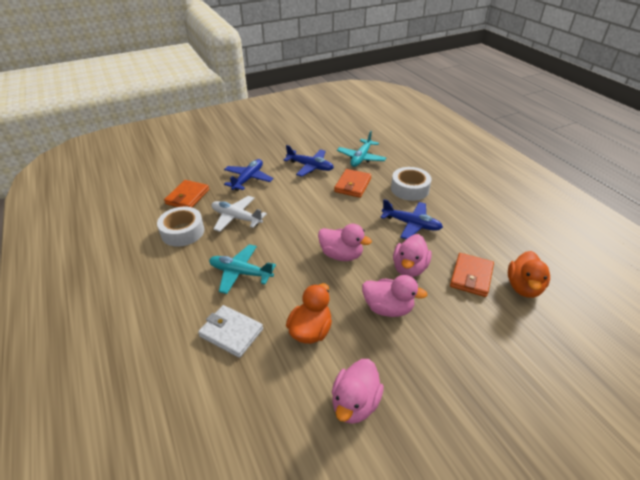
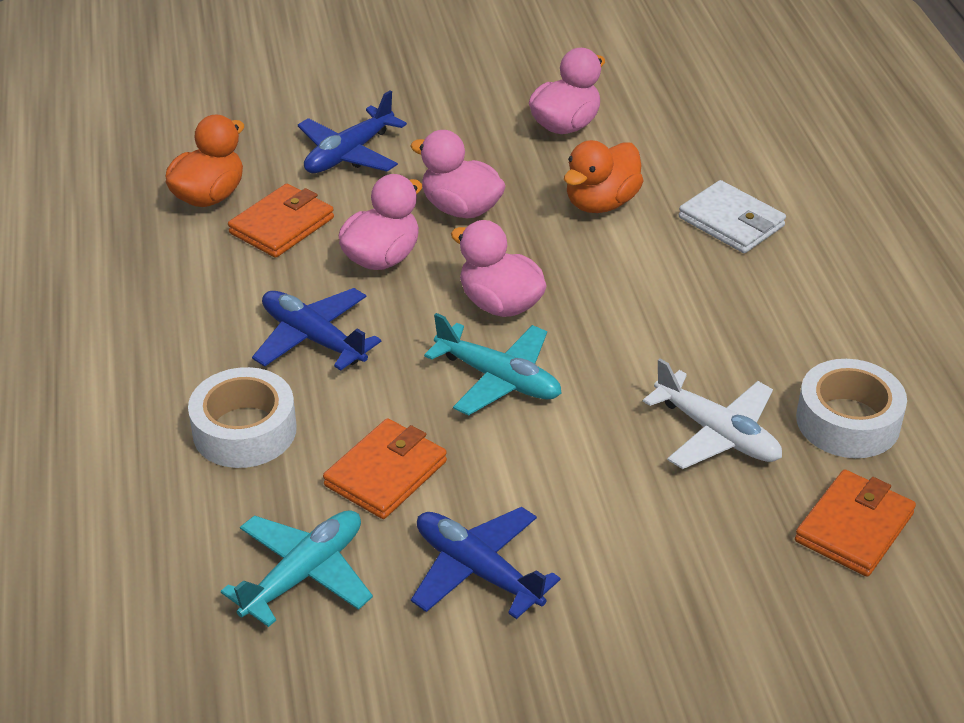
camera: 165 degrees left, 0 degrees up
turquoise plane [209,244,276,294] -> turquoise plane moved to [424,313,562,416]
blue plane [224,159,273,191] -> blue plane moved to [298,90,407,173]

